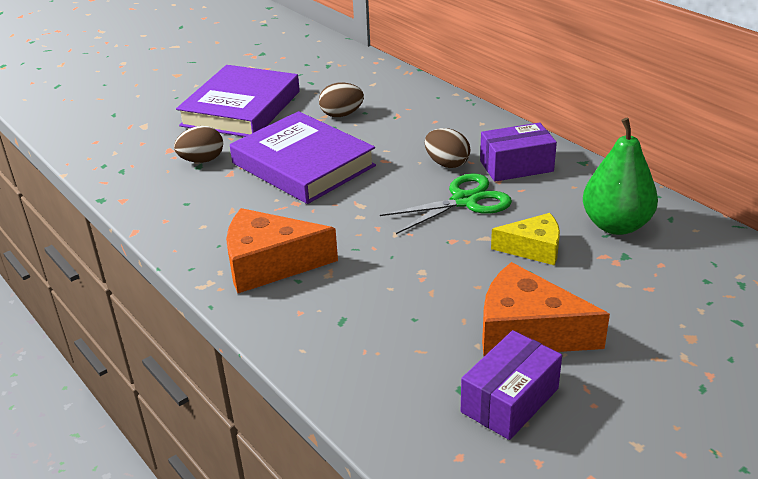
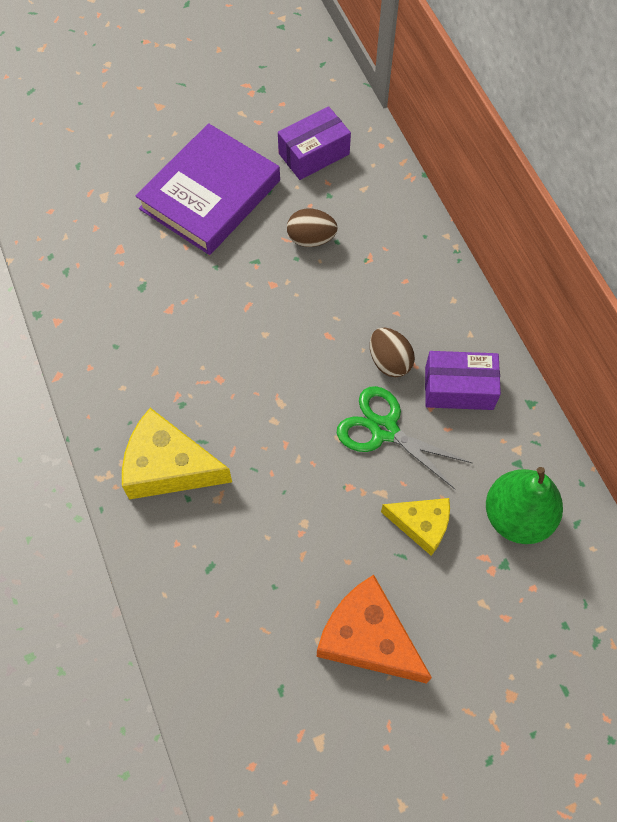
camera: 15 degrees right, 30 degrees up
brown egg [174,126,223,163] -> none
orange cheese [226,208,338,293] -> yellow cheese [122,408,232,499]
purple book [230,111,376,204] -> none
green scissors [380,173,512,234] -> green scissors turned 135 degrees counterclockwise [337,386,472,490]
purple box [461,330,562,440] -> purple box moved to [278,106,351,180]

